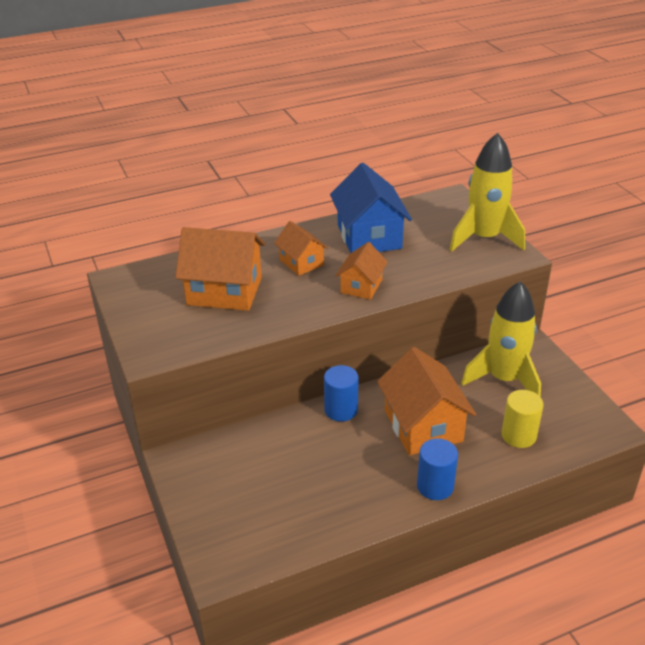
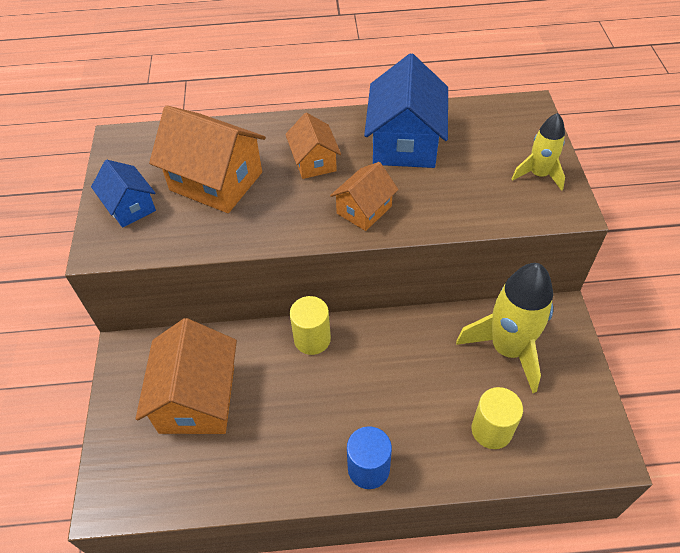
camera: 20 degrees right, 15 degrees up
blue cylinder [324,365,359,422] -> yellow cylinder [290,296,331,355]
orange house [377,347,476,455] -> orange house moved to [136,318,237,434]
yellow rocket [450,133,525,252] -> yellow rocket [512,113,565,191], size x0.56
none -> blue house [91,160,156,228]

